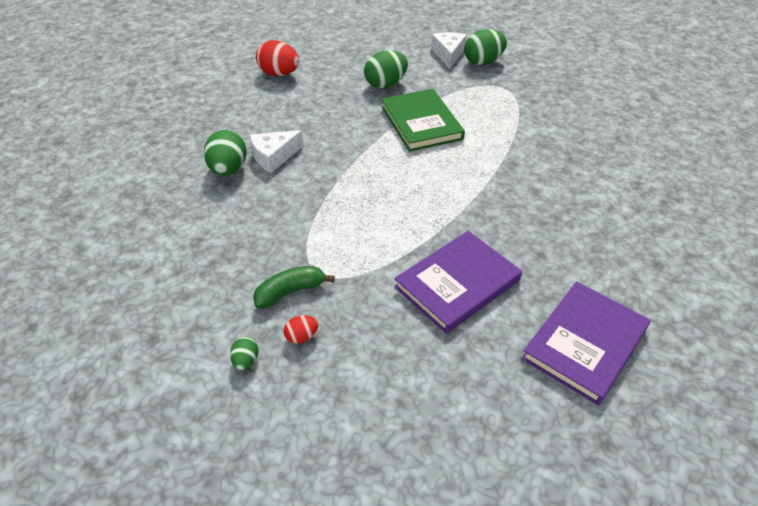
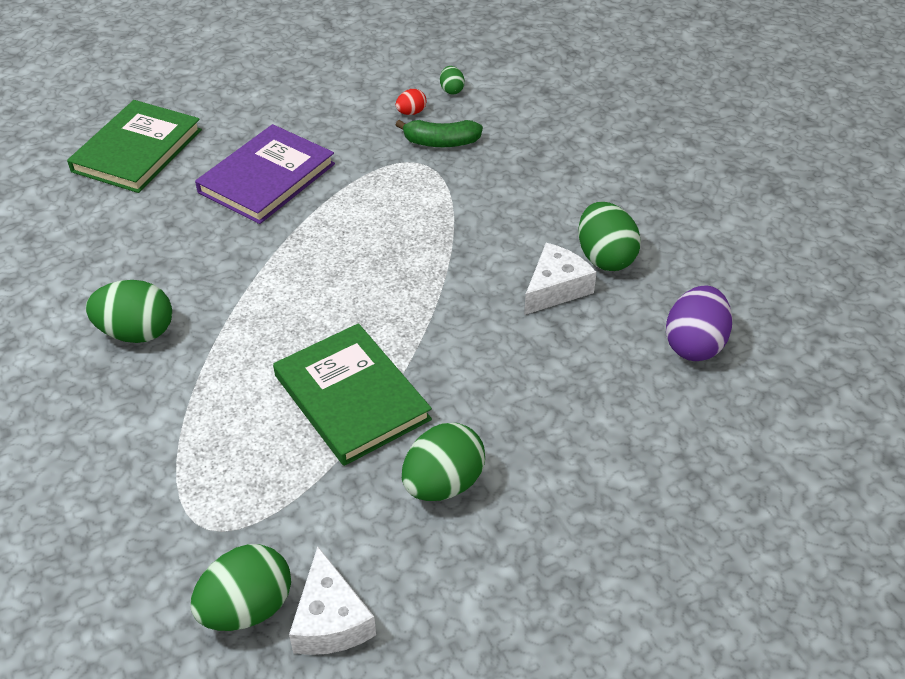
camera: 165 degrees right, 0 degrees up
green banana [253,266,335,309] -> green banana turned 45 degrees clockwise [396,120,483,147]
red egg [256,40,299,76] -> none
purple book [521,281,650,405] -> green book [67,100,202,193]
none -> green egg [86,280,172,343]
none -> purple egg [666,286,732,361]

